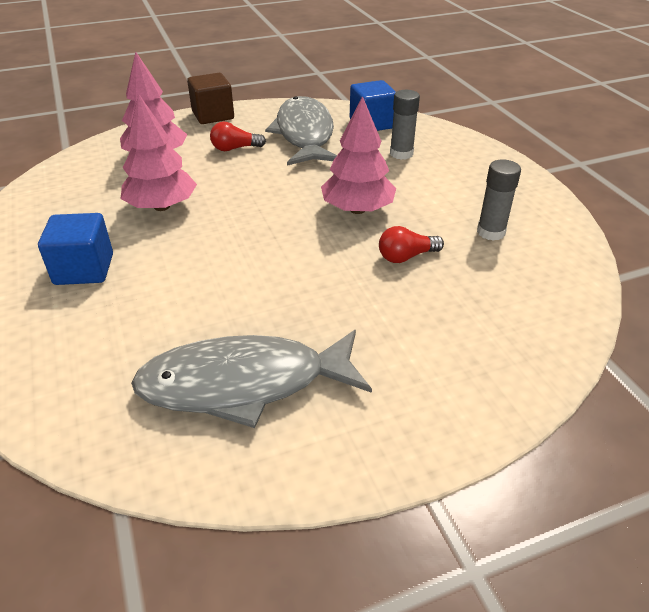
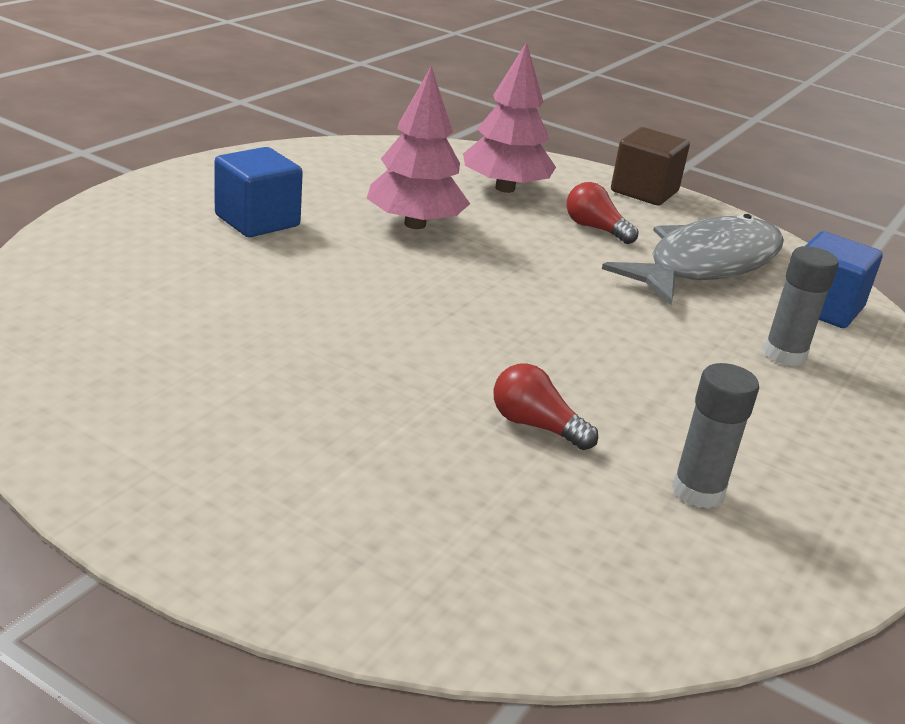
camera: 50 degrees right, 10 degrees down
grey fish [131,330,372,428] -> none
pink tree [321,96,396,214] -> none

